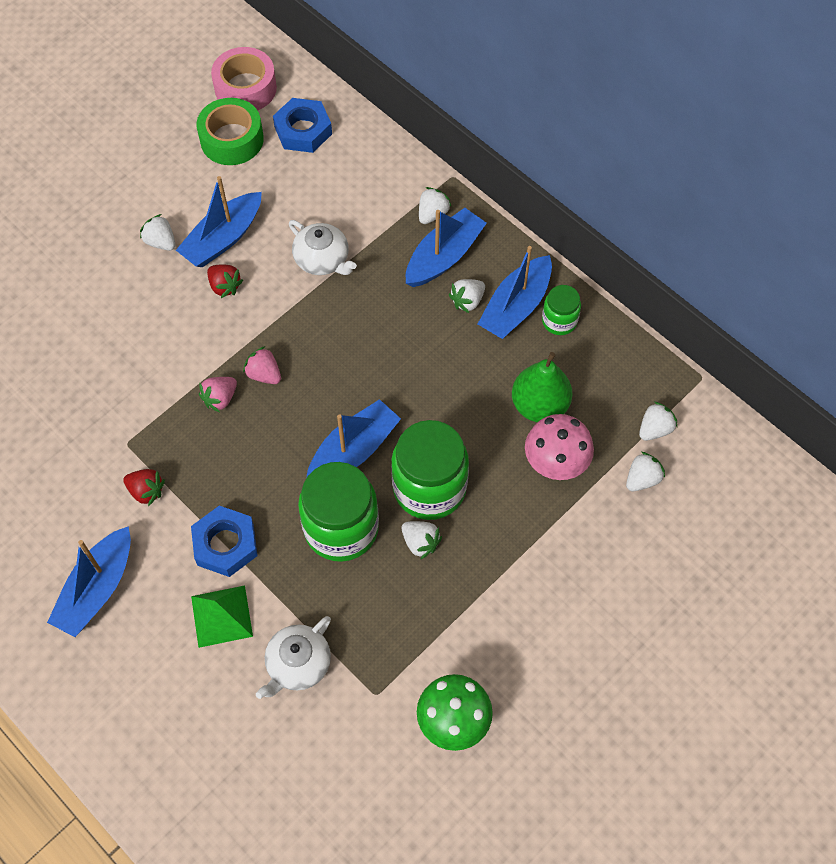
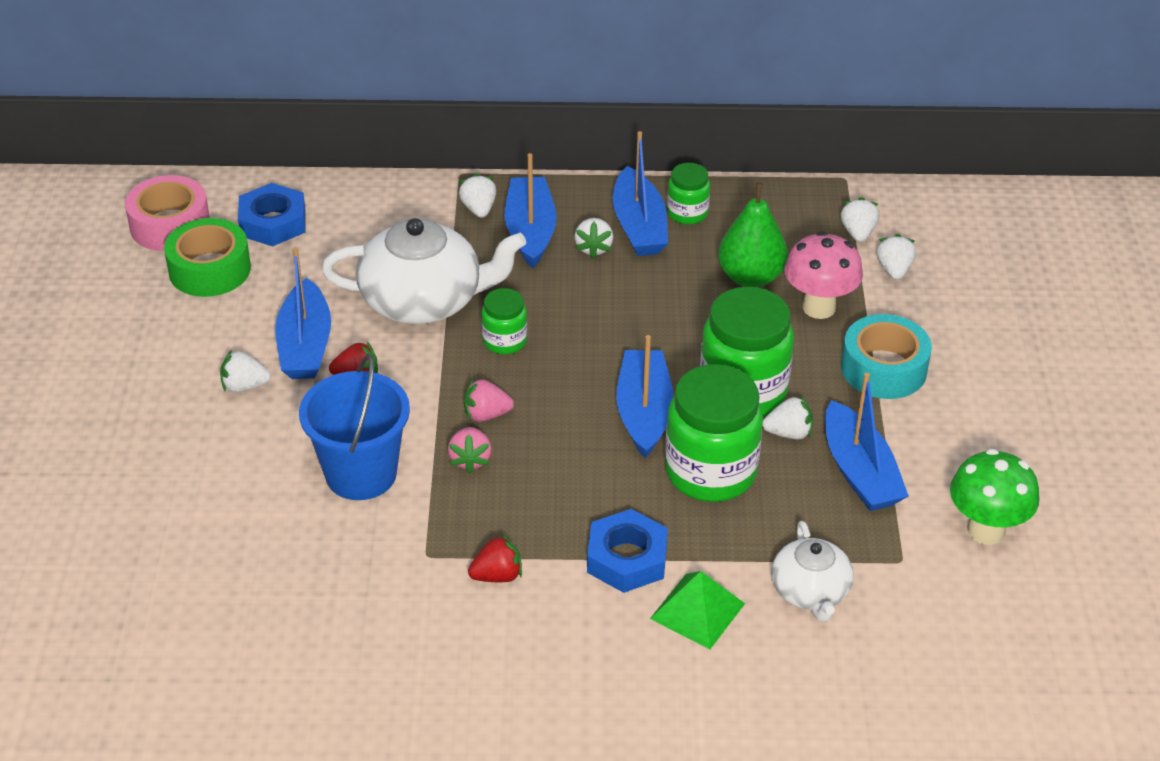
camera: 45 degrees left, 20 degrees down
blue boat [47,526,131,637] -> blue boat moved to [825,373,909,511]
white teapot [289,220,357,275] -> white teapot [322,218,526,324], size x1.75
none -> blue bucket [299,354,410,500]
none -> green jar [481,288,527,354]
none -> turquoise tape [841,314,932,399]

